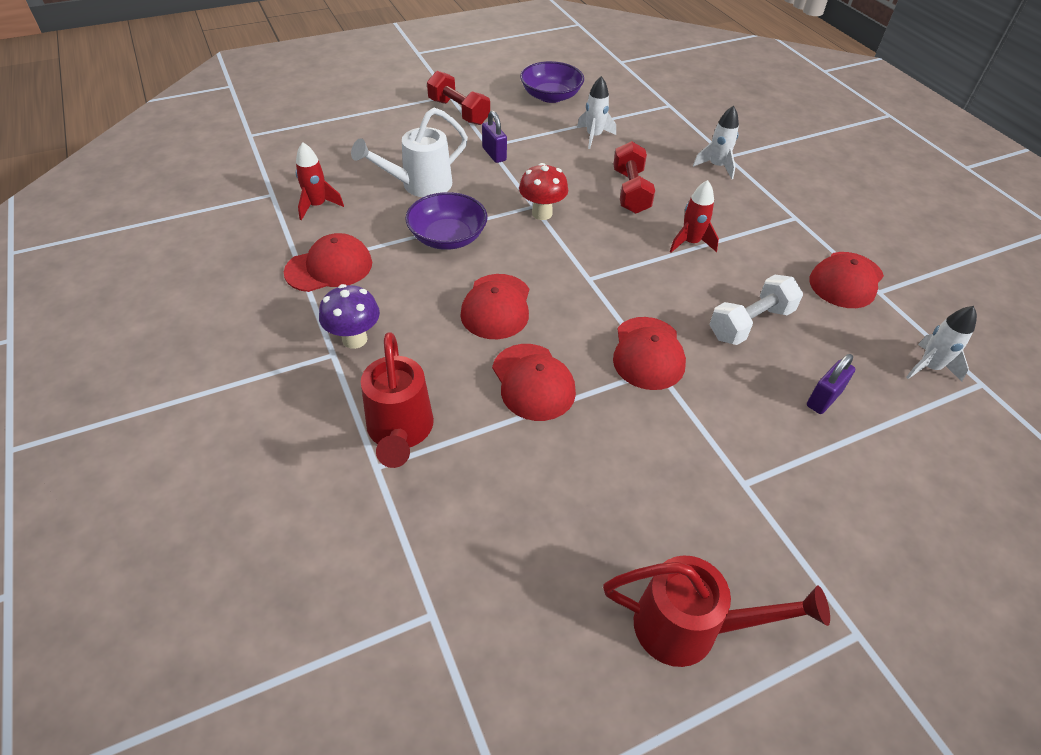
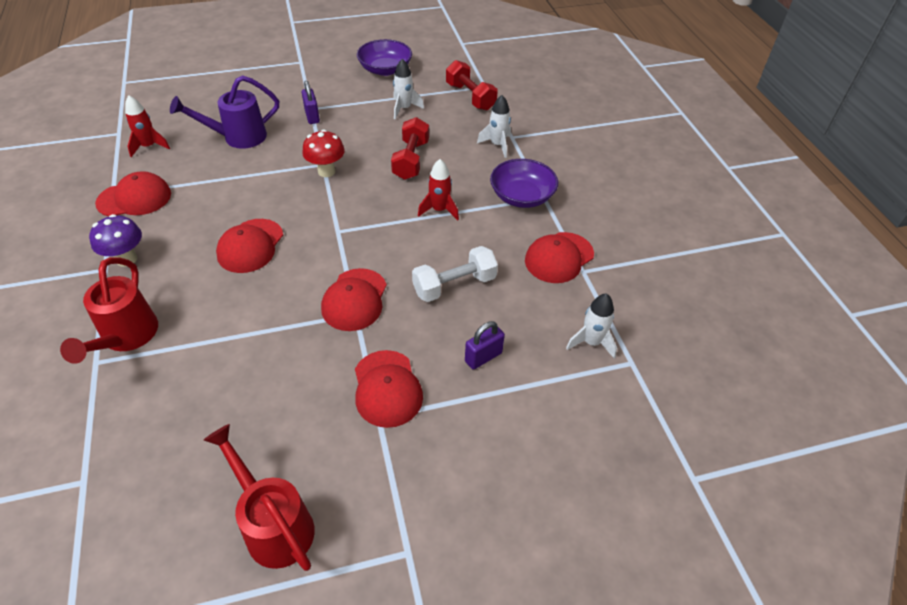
camera: 10 degrees right, 0 degrees up
white watering can [351,108,468,197] -> purple watering can [170,75,279,149]
purple bowl [405,192,487,250] -> purple bowl moved to [490,159,558,208]
red dumbbell [427,71,490,125] -> red dumbbell moved to [446,60,498,111]
red cap [492,344,576,421] -> red cap moved to [355,350,423,428]
red watering can [603,555,830,667] -> red watering can turned 150 degrees counterclockwise [204,424,315,571]

